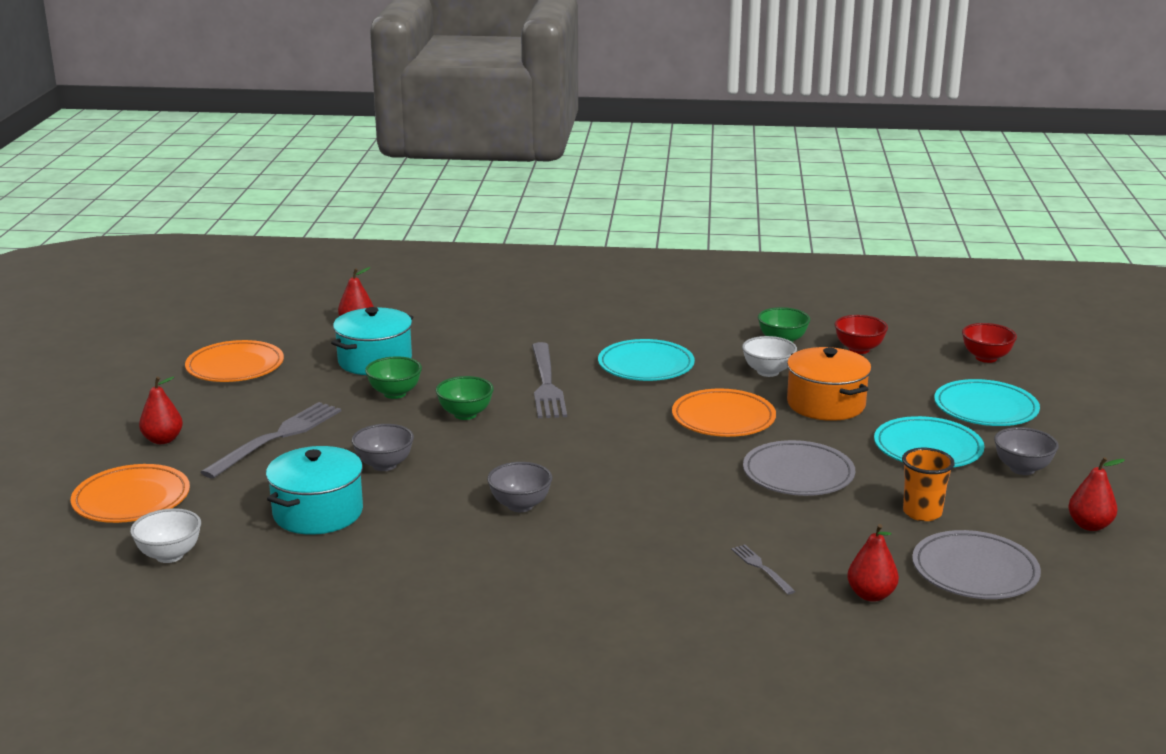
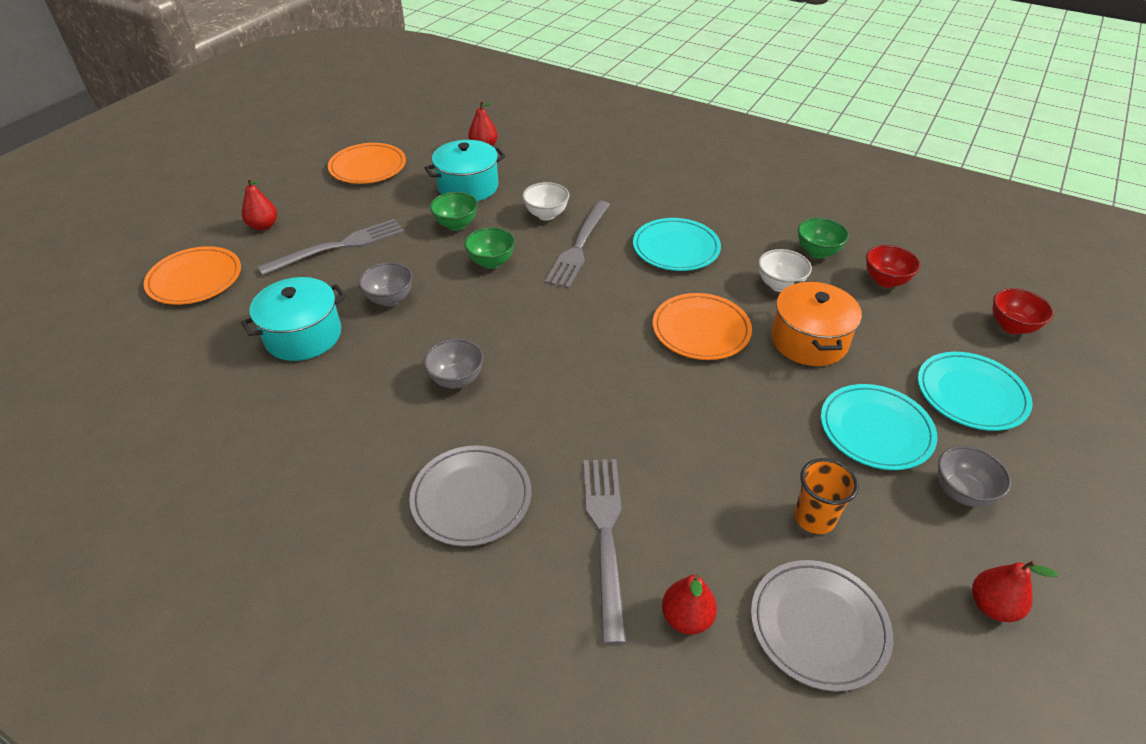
camera: 25 degrees right, 20 degrees up
white bowl [130,508,201,563] -> white bowl moved to [522,182,569,220]
grey fork [731,544,796,595] -> grey fork [584,459,627,645], size x2.15
grey plate [743,440,855,496] -> grey plate moved to [409,445,531,547]

